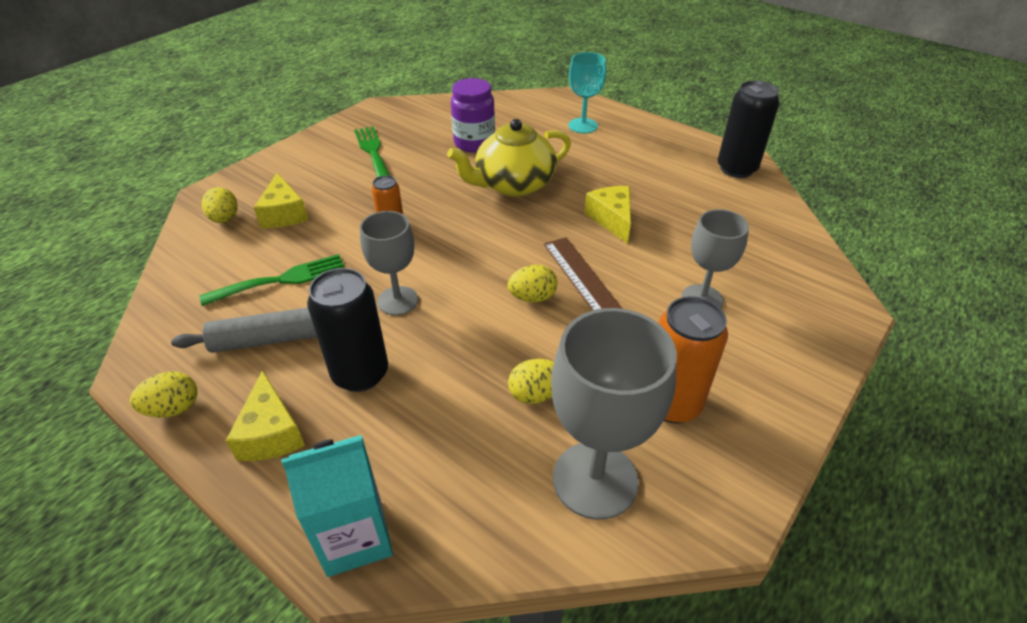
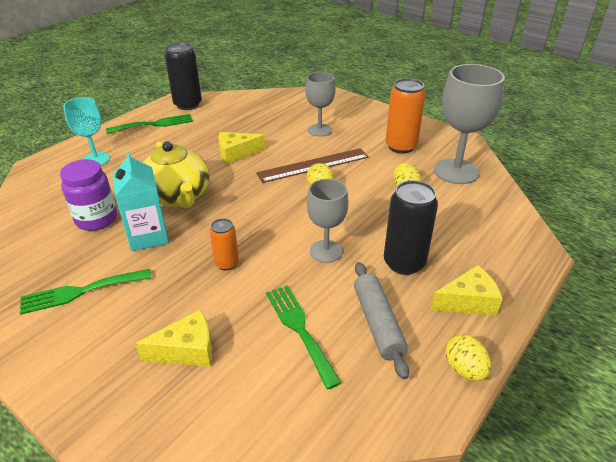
camera: 90 degrees left, 5 degrees down
yellow egg [202,187,237,223] -> none
turquoise carton [281,435,393,577] -> turquoise carton moved to [113,151,169,251]
none -> green fork [106,114,193,134]

